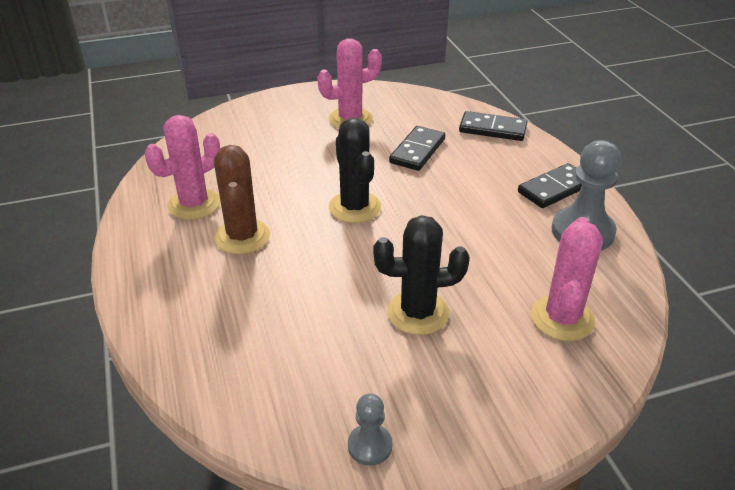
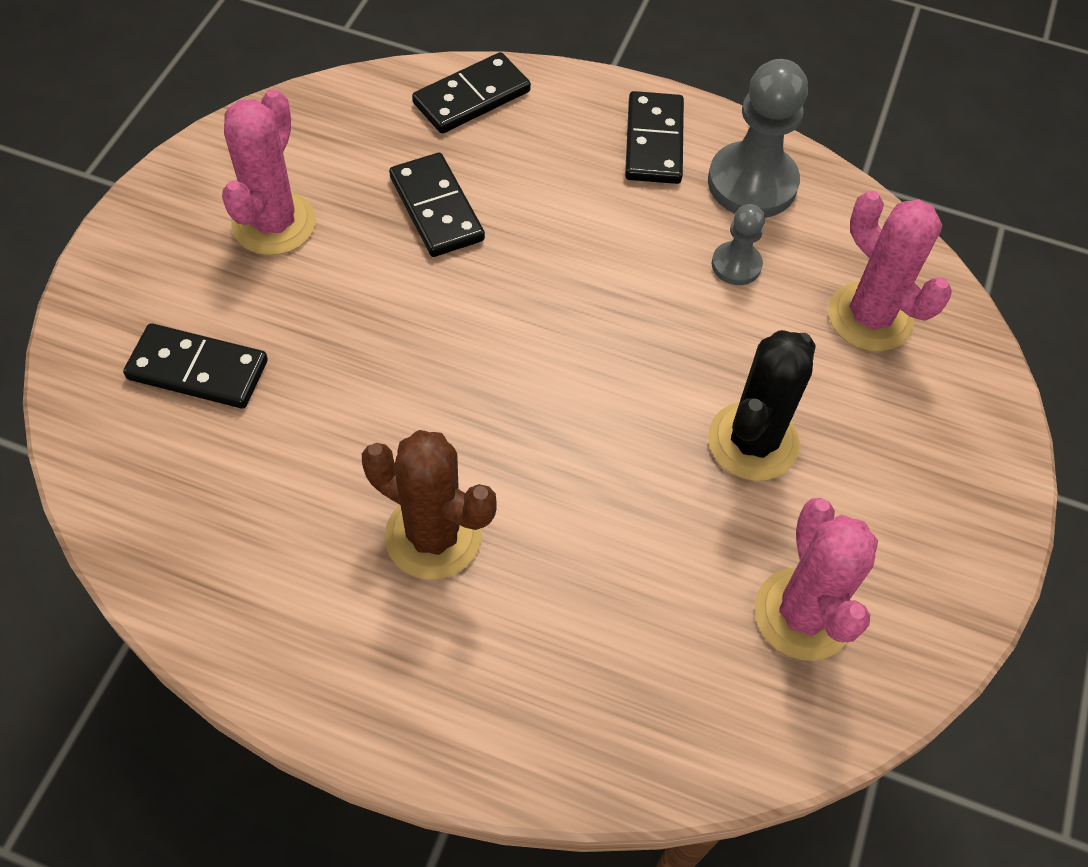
camera: 55 degrees left, 20 degrees up
pink cactus [145,115,220,220] -> pink cactus moved to [755,498,878,661]
black cactus [329,118,381,223] -> none
grey pawn [348,393,392,466] -> grey pawn moved to [712,204,765,285]
none -> black domino [123,323,268,408]

